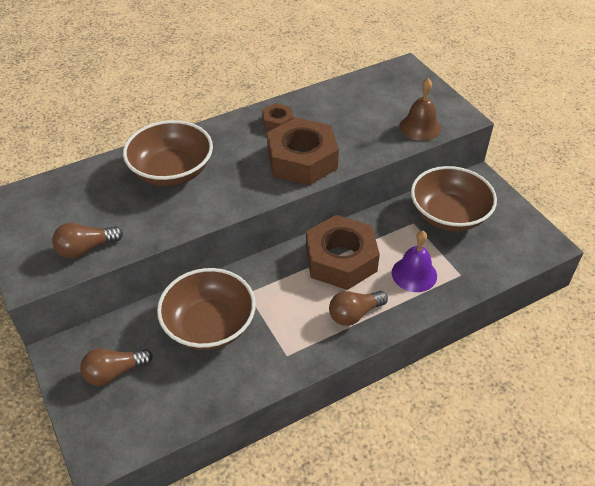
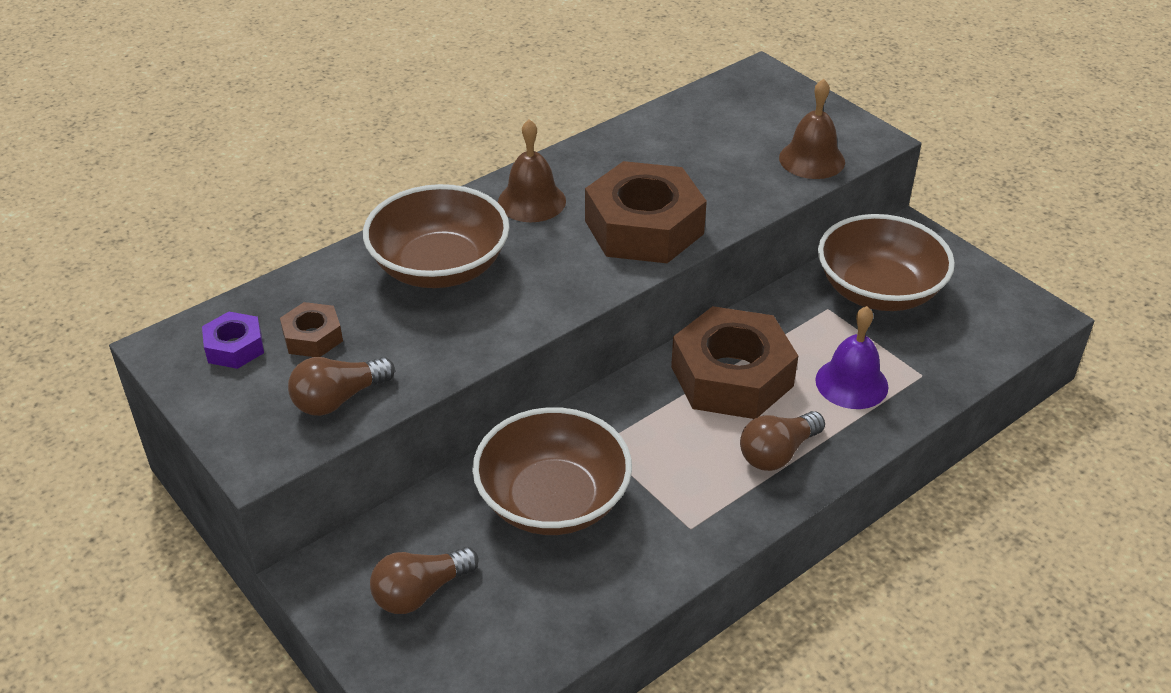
camera: 10 degrees left, 5 degrees down
brown nut [262,103,293,131] -> brown nut moved to [280,302,343,357]
none -> purple nut [202,312,264,369]
none -> brown bell [498,119,566,222]

